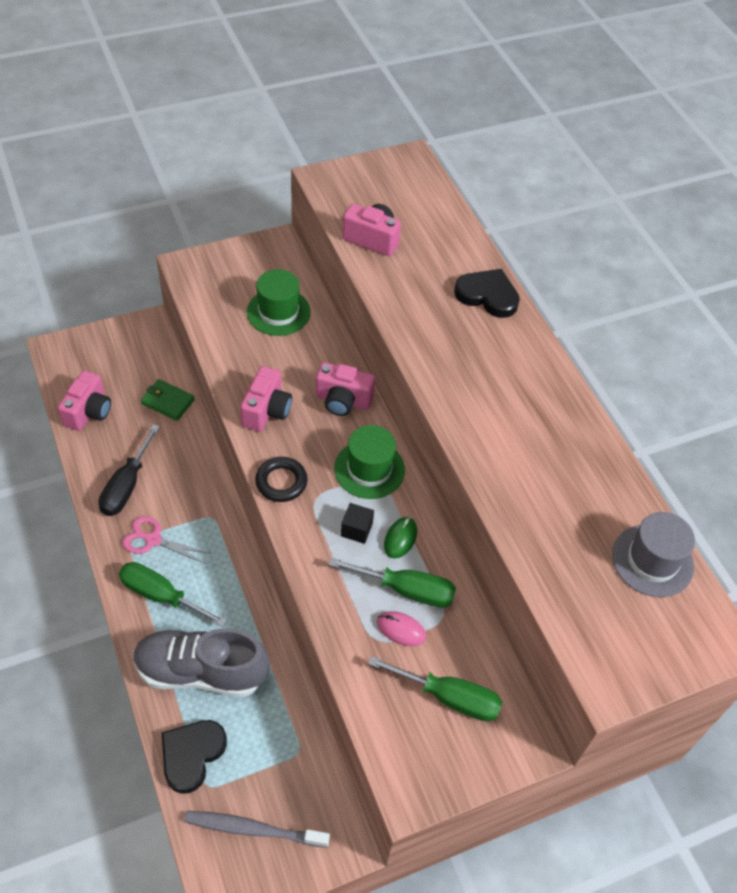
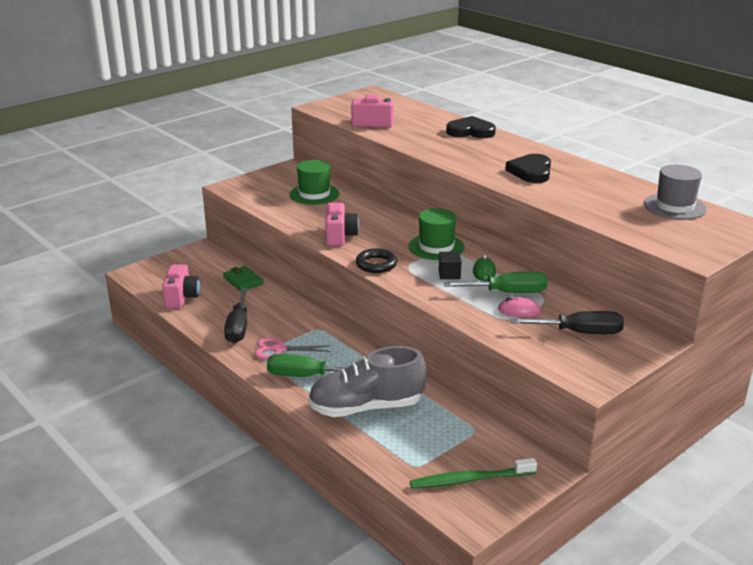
camera: 15 degrees left, 25 degrees down
green wallet [141,379,195,421] -> green wallet turned 45 degrees clockwise [223,266,264,292]
black heart [162,720,227,794] -> black heart moved to [505,154,551,183]
grey toothbrush [184,811,330,848] -> green toothbrush [410,458,537,489]
pink camera [316,362,375,416] -> none
green screwdriver [368,656,502,721] -> black screwdriver [511,311,624,334]

